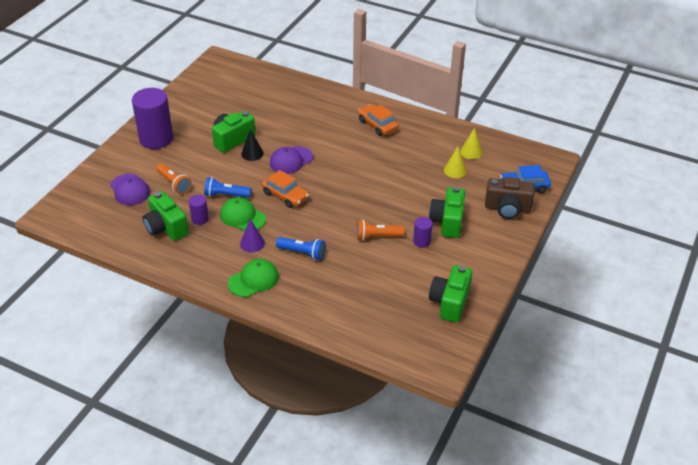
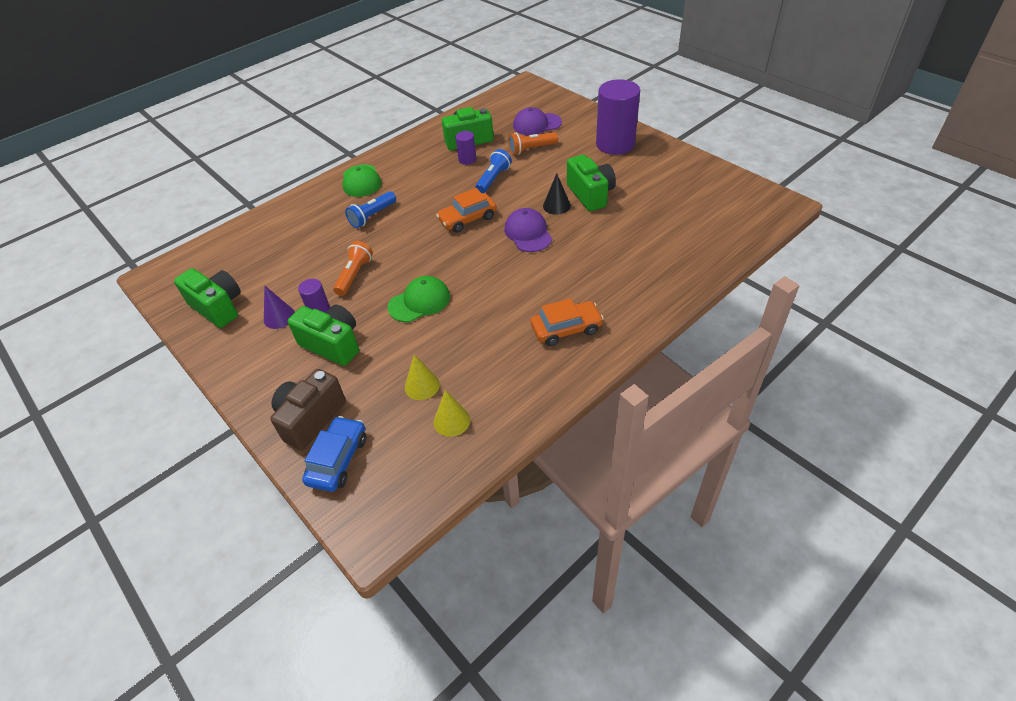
camera: 115 degrees right, 5 degrees up
green cap [220,197,266,232] -> green cap moved to [388,276,450,322]
purple cone [240,219,265,252] -> purple cone moved to [264,285,295,329]

